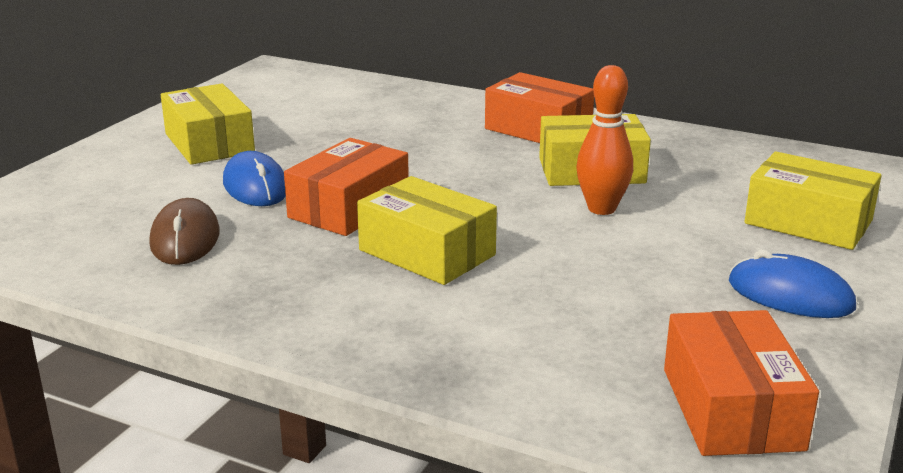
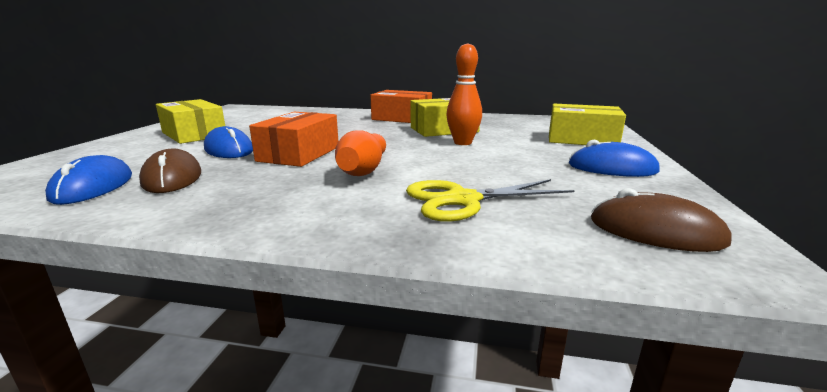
camera: 15 degrees left, 5 degrees down
yellow box [357,176,497,285] -> orange bowling pin [335,130,386,176]
orange box [664,310,819,456] -> brown mouse [591,188,731,252]
none -> blue mouse [45,155,132,205]
none -> yellow scissors [406,179,575,222]

